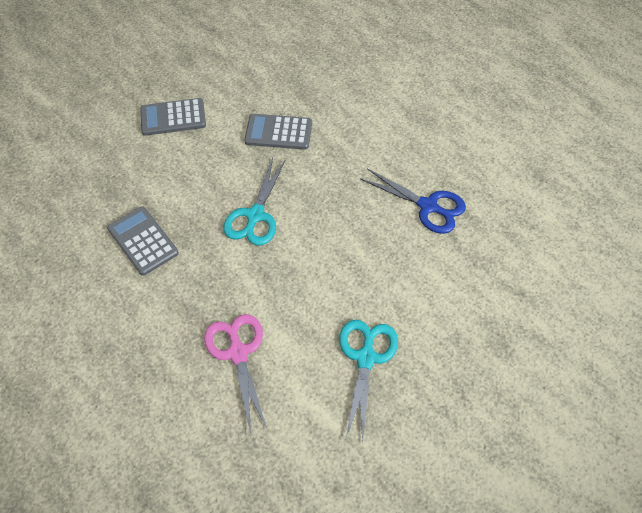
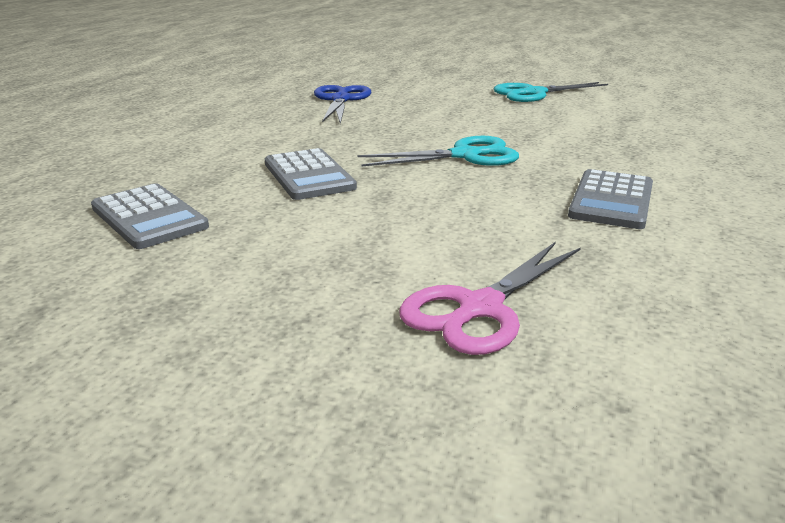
camera: 120 degrees left, 30 degrees down
grey calculator [140,98,206,136] -> grey calculator moved to [91,183,209,249]
pink scissors [204,314,267,435] -> pink scissors moved to [399,242,581,355]

